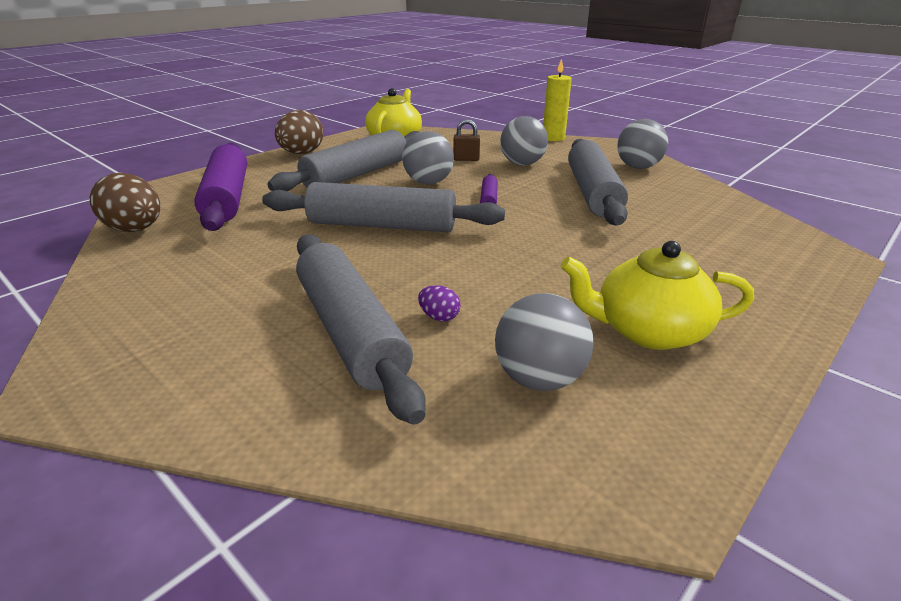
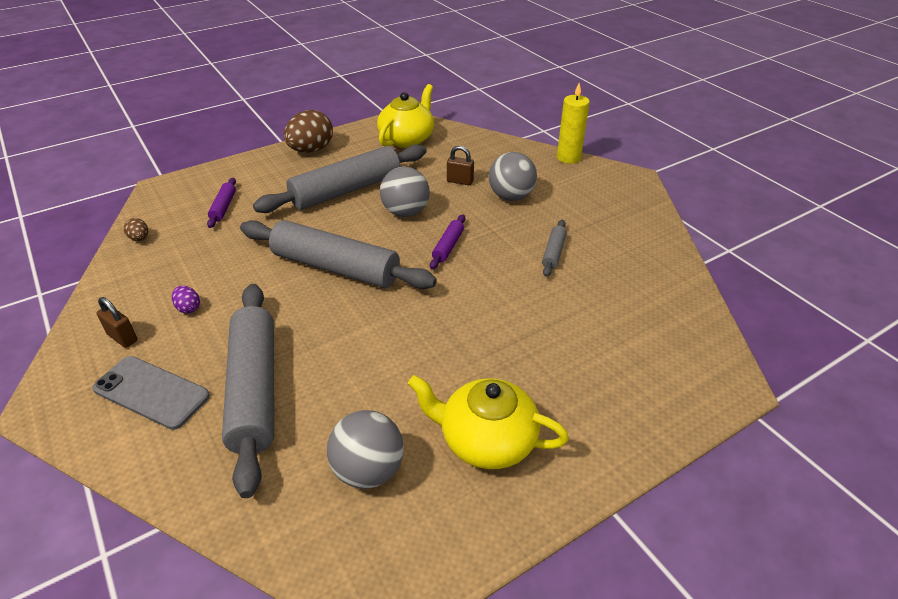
camera: 15 degrees right, 10 degrees up
brown egg [90,173,161,232] -> brown egg [124,218,148,241], size x0.46
purple rolling pin [194,143,247,231] -> purple rolling pin [207,178,236,228], size x0.43
purple egg [418,285,461,322] -> purple egg moved to [172,286,200,314]
grey rolling pin [568,139,628,225] -> grey rolling pin [542,220,567,277], size x0.43
grey ball [617,119,668,169] -> none
none -> grey phone [92,356,210,430]
none -> brown padlock [96,297,138,348]

